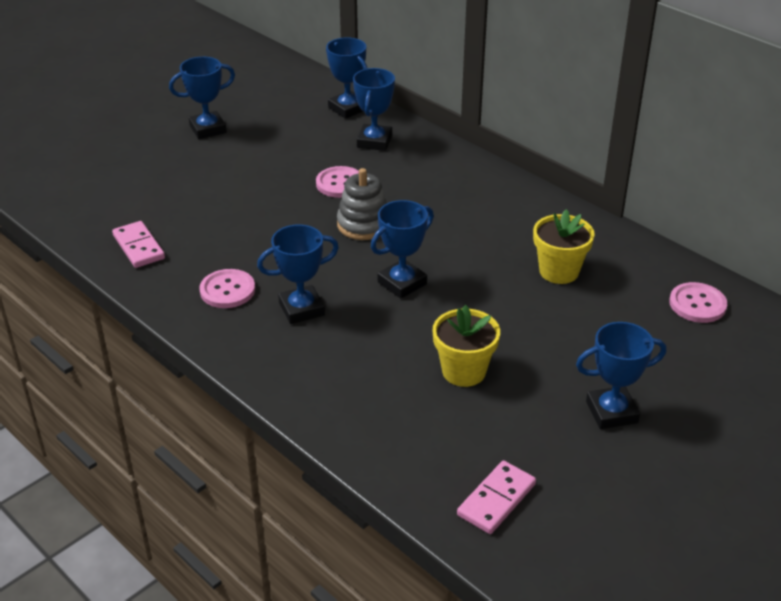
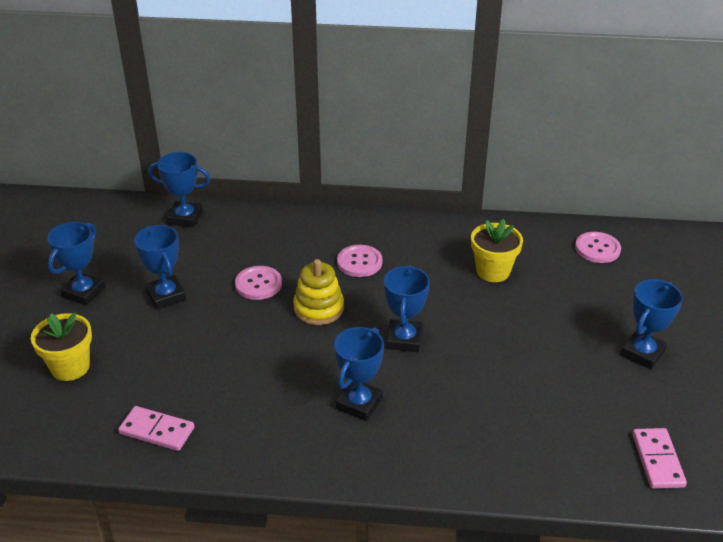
camera: 40 degrees left, 0 degrees up
pink button [199,269,255,308] -> pink button moved to [337,245,382,277]
grey stacking toy [337,168,387,240] -> yellow stacking toy [293,259,344,325]
blue trophy [353,68,395,151] -> blue trophy moved to [134,225,186,309]
yellow flower pot [433,305,500,387] -> yellow flower pot moved to [31,313,92,381]

